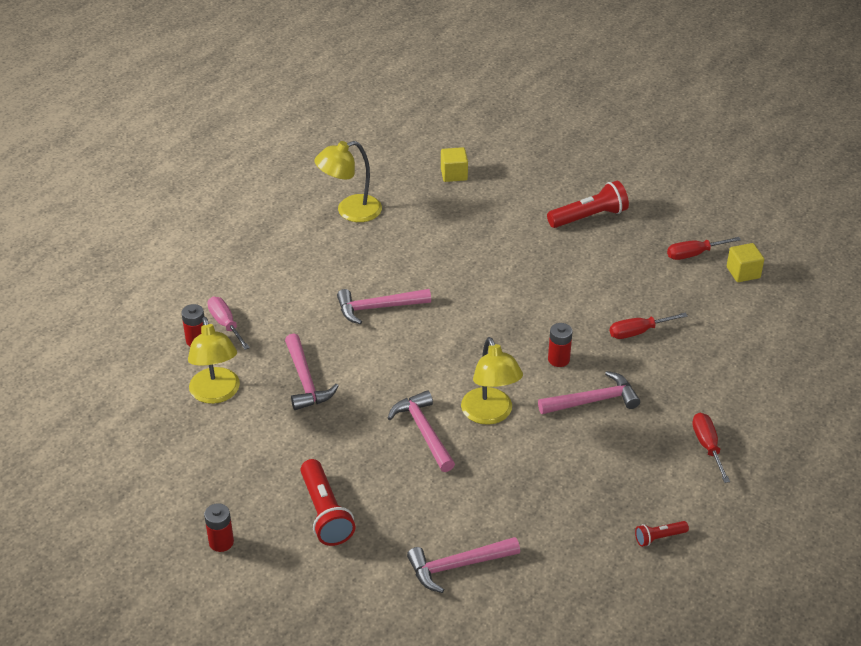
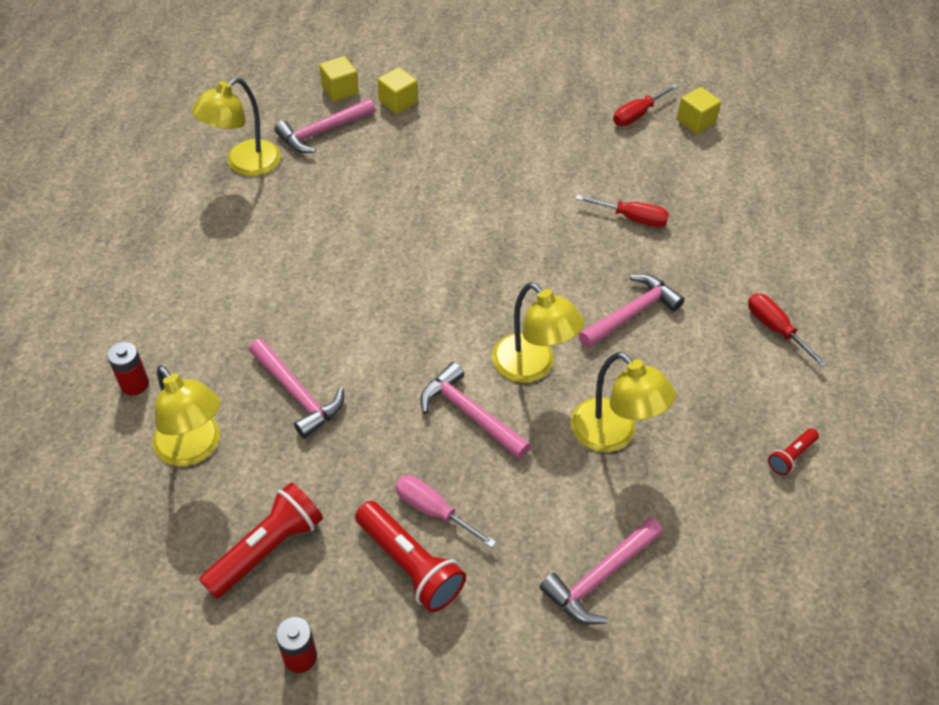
camera: 25 degrees left, 10 degrees up
pink screwdriver [207,297,250,350] -> pink screwdriver moved to [395,475,496,548]
pink hammer [337,289,431,324] -> pink hammer moved to [275,99,375,153]
red flashlight [547,181,629,228] -> red flashlight moved to [199,483,323,599]
red battery [548,323,572,367] -> none
red screwdriver [610,313,688,339] -> red screwdriver turned 120 degrees counterclockwise [576,195,669,227]
none -> yellow cube [378,67,418,114]
none -> yellow lamp [571,352,676,452]

